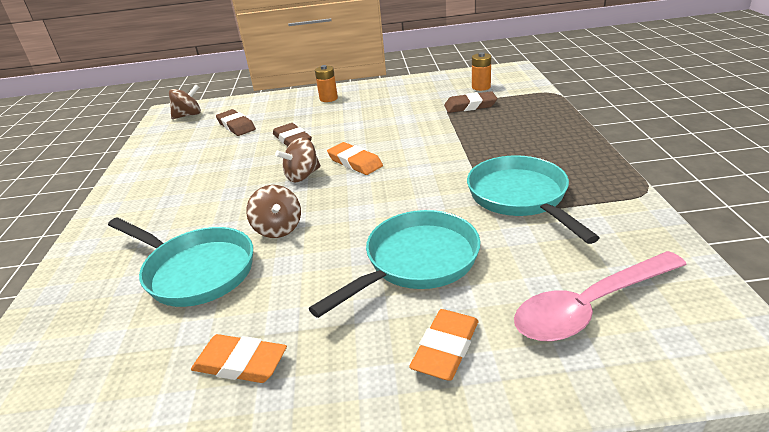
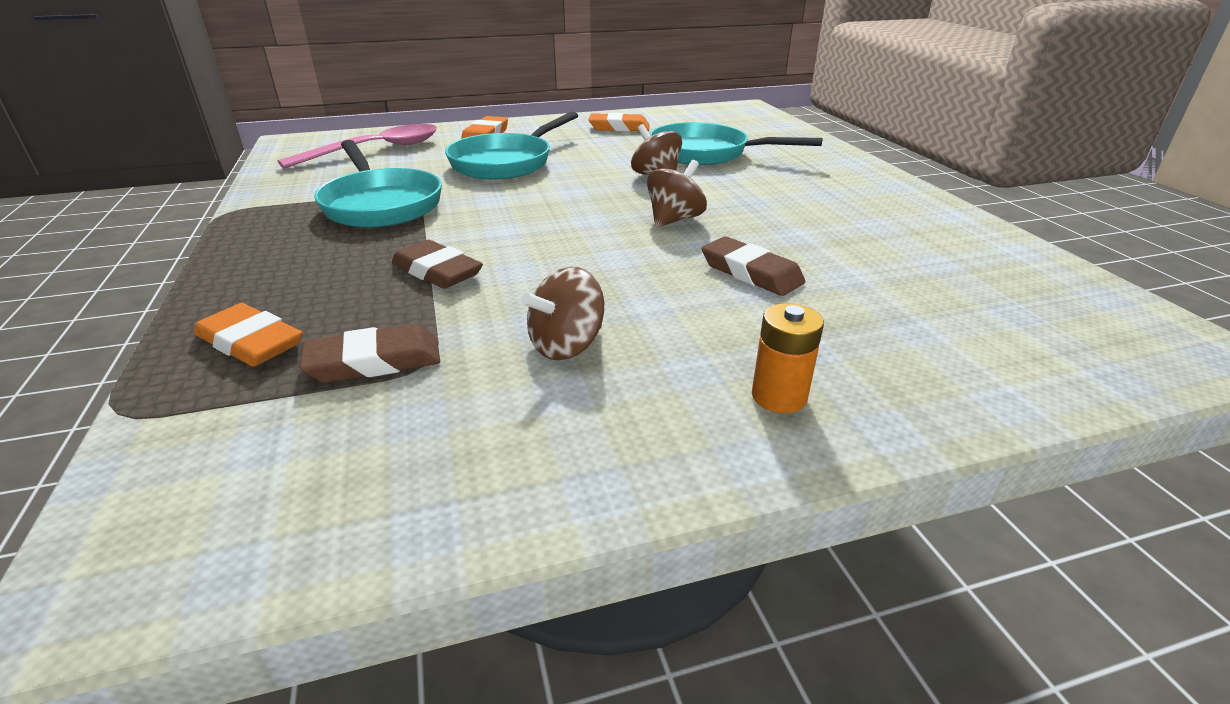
camera: 165 degrees right, 0 degrees up
brown spinning top [169,84,201,119] -> brown spinning top moved to [521,267,604,360]
brown eraser [216,109,256,136] -> brown eraser moved to [392,240,483,289]
orange eraser [327,142,383,175] -> orange eraser moved to [194,303,303,367]
orange battery [472,52,491,91] -> none

